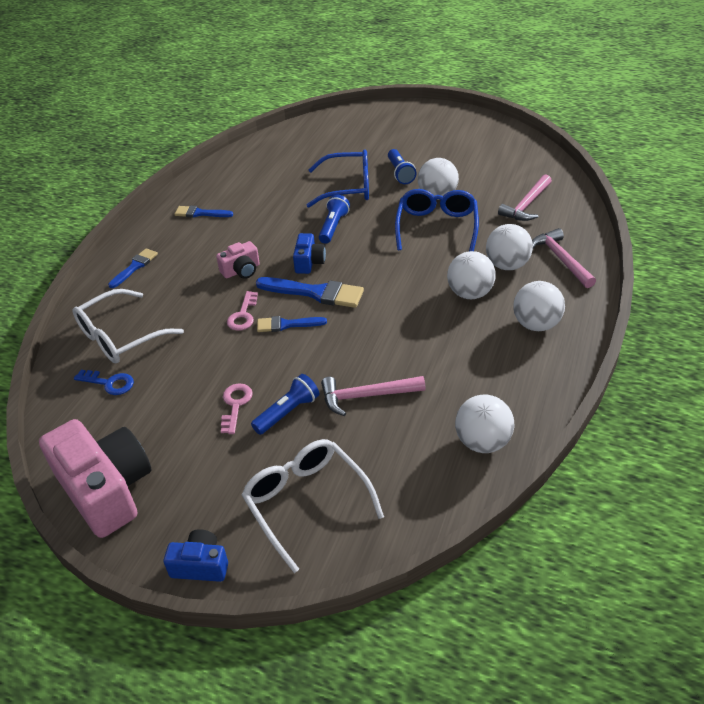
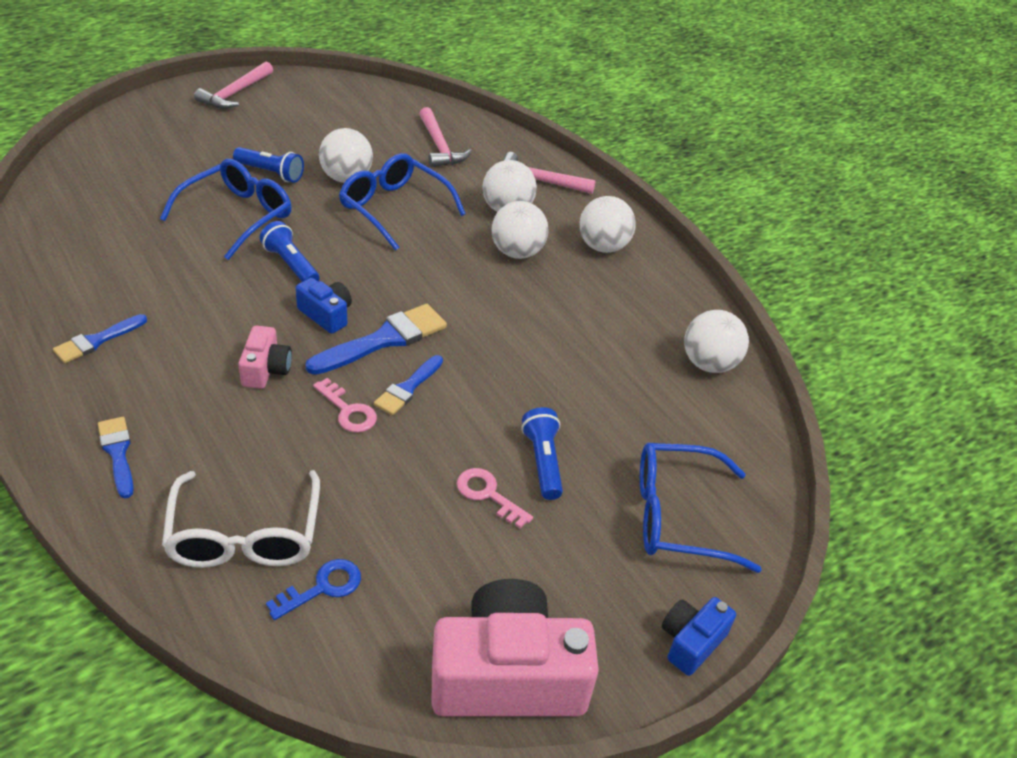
camera: 60 degrees left, 0 degrees up
white glasses [242,439,384,573] -> blue glasses [640,443,762,573]
pink hammer [321,376,426,416] -> pink hammer moved to [194,62,273,109]

